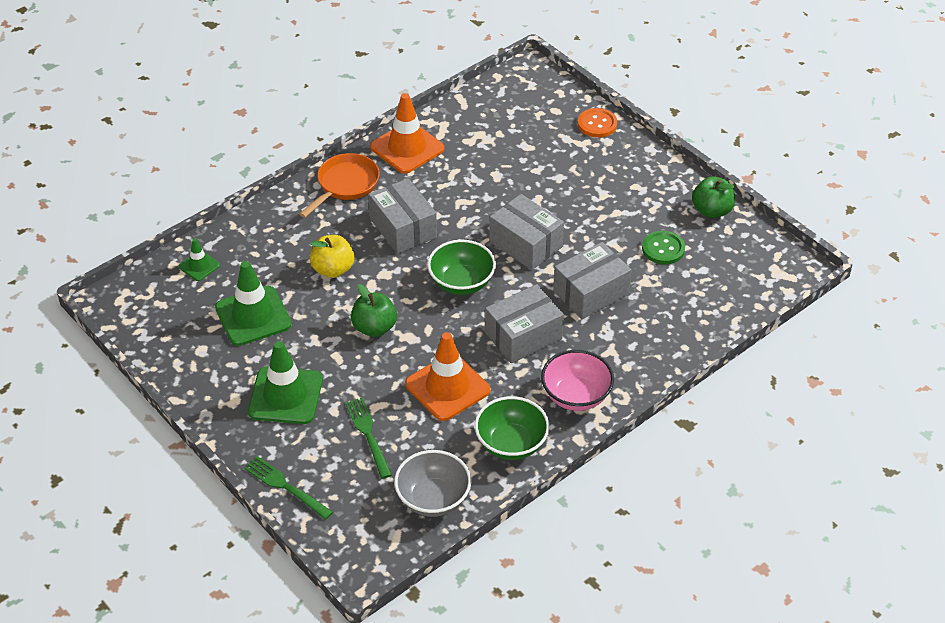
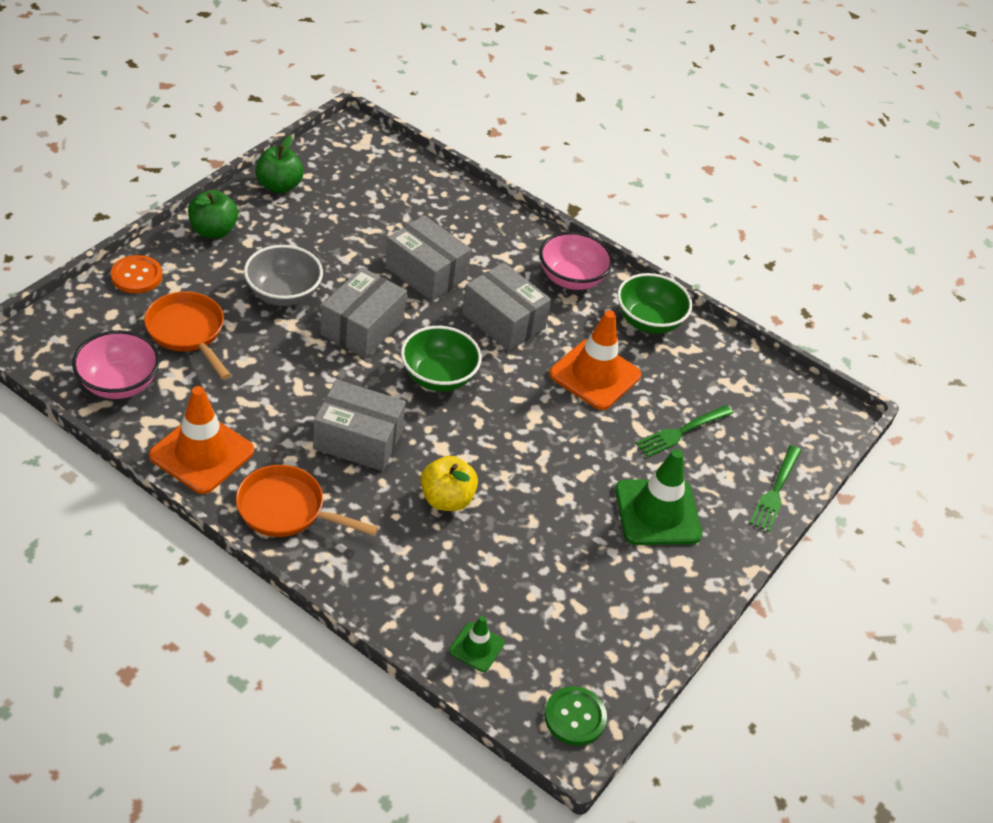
camera: 110 degrees left, 0 degrees up
green traffic cone [215,261,292,346] -> none
green apple [351,284,397,337] -> green apple moved to [188,190,238,238]
grey box [368,178,437,254] -> grey box turned 60 degrees clockwise [313,379,406,471]
grey bowl [394,450,471,517] -> grey bowl moved to [244,245,323,306]
green button [642,231,685,264] -> green button moved to [544,686,607,746]
none -> pink bowl [72,330,160,399]
none -> orange pan [144,292,231,380]

